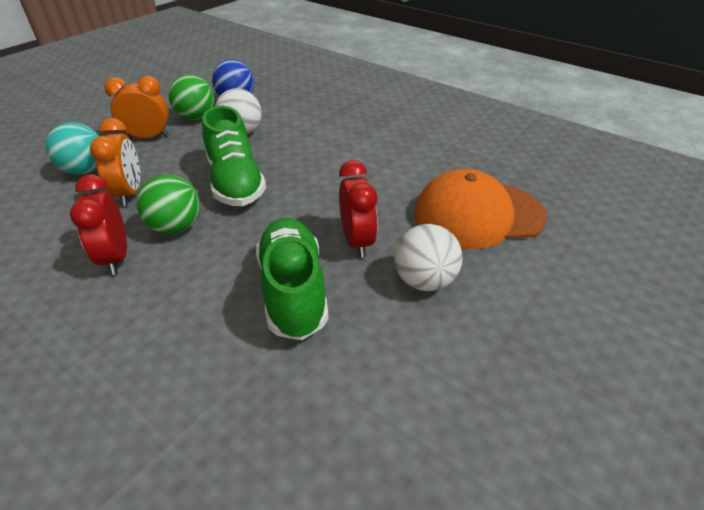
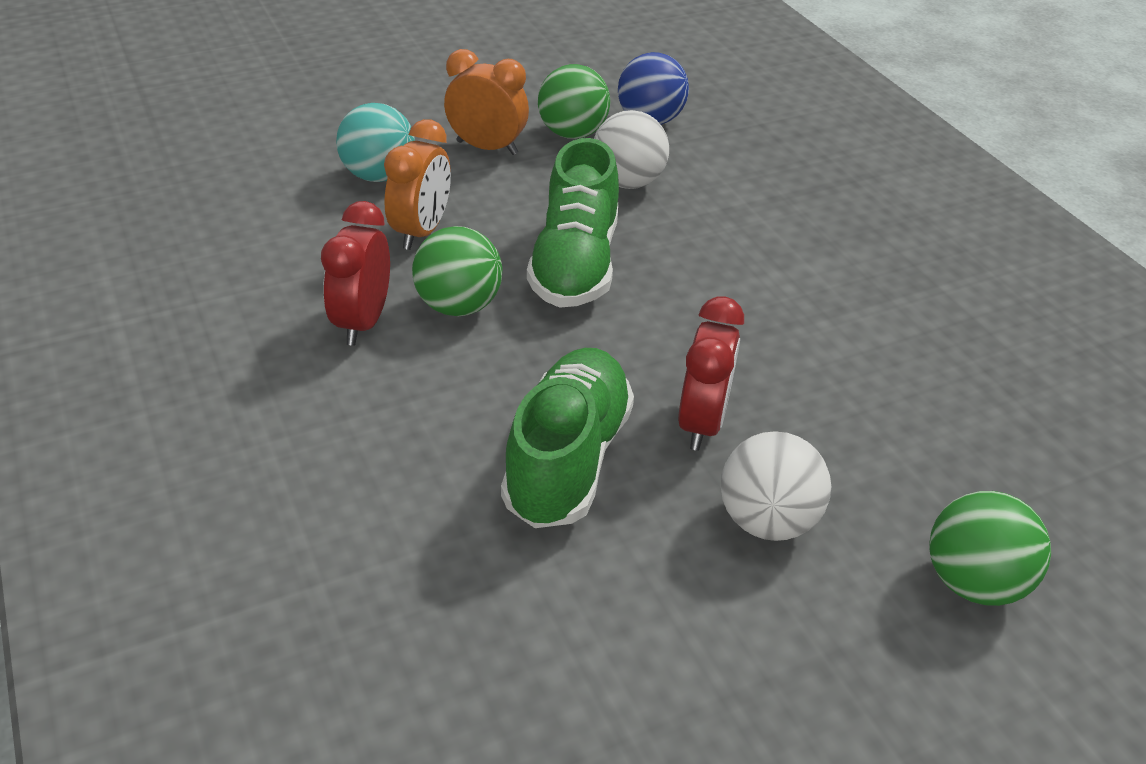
camera: 25 degrees right, 0 degrees up
orange cap [414,169,547,249] -> none
none -> green ball [929,491,1051,606]

